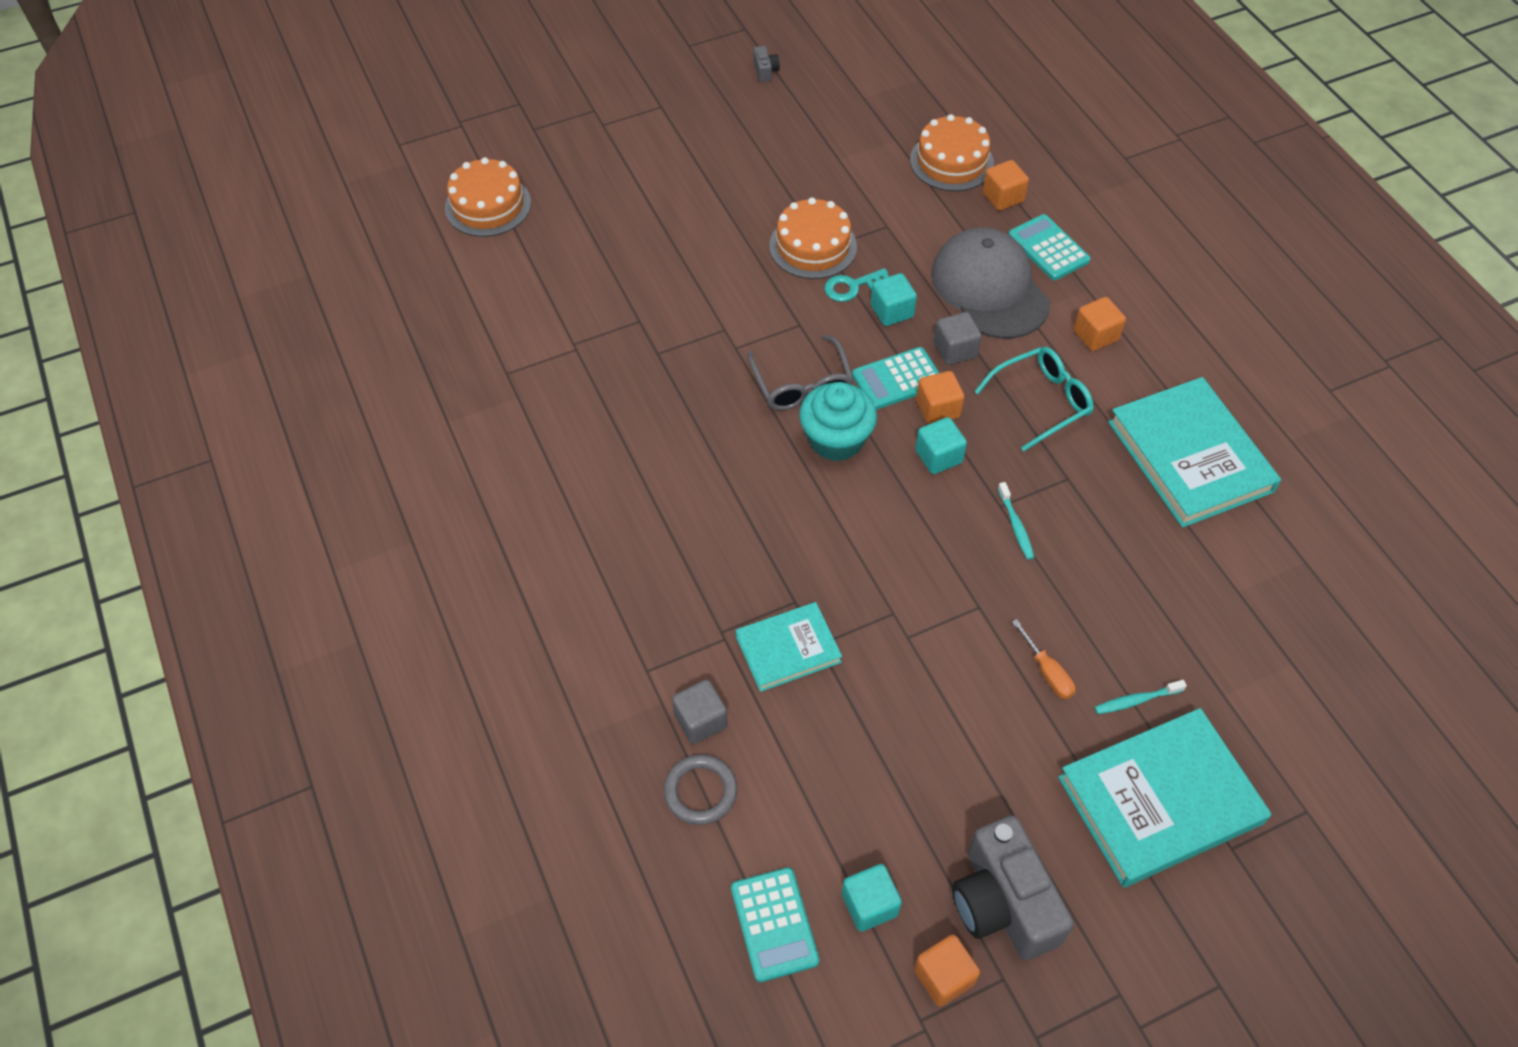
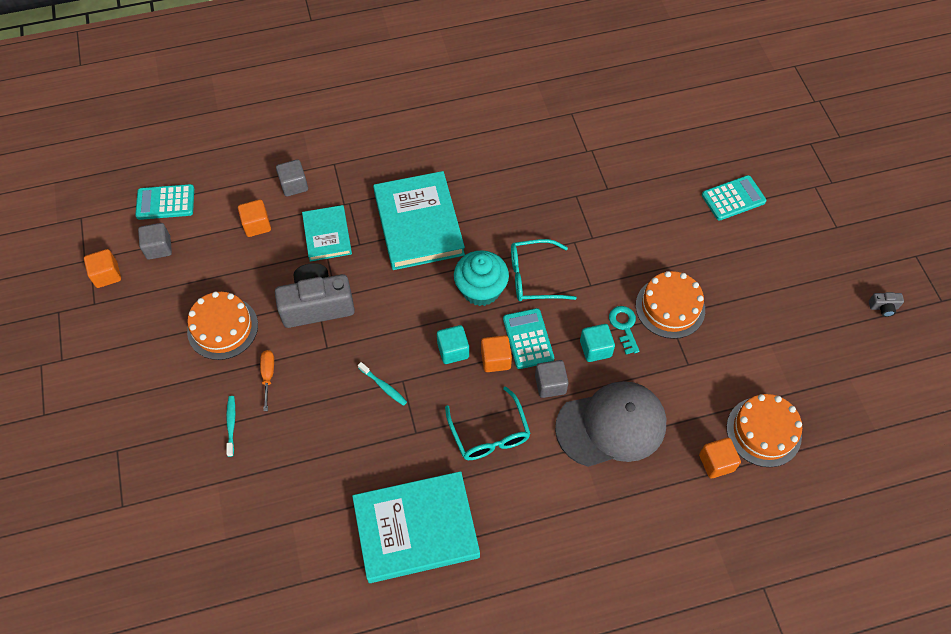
camera: 100 degrees right, 5 degrees up
orange cake [445,157,531,237] -> orange cake moved to [187,291,258,360]
grey ring [664,754,737,825] -> none
grey glasses [747,334,854,410] -> turquoise glasses [511,239,577,301]
turquoise cube [842,864,902,931] -> grey cube [138,223,172,260]
grey camera [952,815,1074,960] -> grey camera moved to [275,263,355,328]
turquoise toothbrush [998,482,1034,560] -> turquoise toothbrush turned 135 degrees counterclockwise [358,362,407,406]
turquoise calculator [1008,214,1091,280] -> turquoise calculator moved to [702,175,766,220]
orange screwdriver [1012,619,1075,699] -> orange screwdriver turned 105 degrees clockwise [260,350,274,411]
turquoise book [1058,708,1271,887] -> turquoise book moved to [373,171,465,270]
orange cube [1074,297,1126,351] -> orange cube moved to [238,199,271,237]

